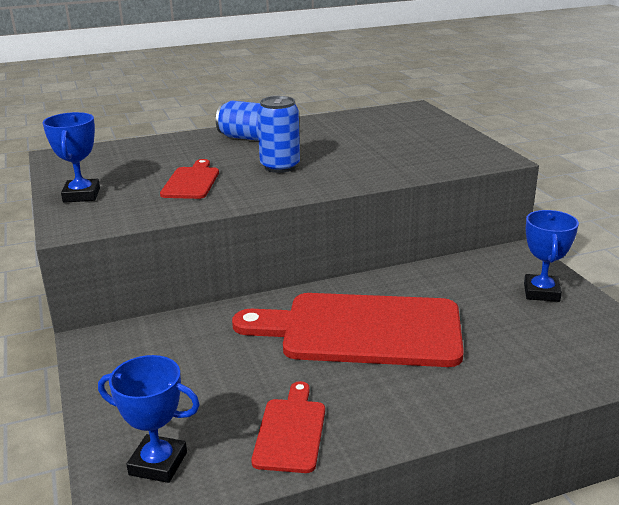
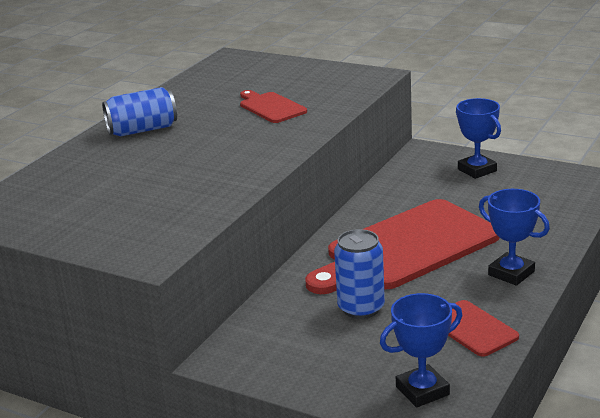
camera: 40 degrees left, 0 degrees up
blue trophy [43,112,100,203] -> blue trophy moved to [479,189,550,286]
red cutting board [160,159,219,199] -> red cutting board moved to [240,90,307,123]
blue can [257,96,300,173] -> blue can moved to [334,229,385,319]

